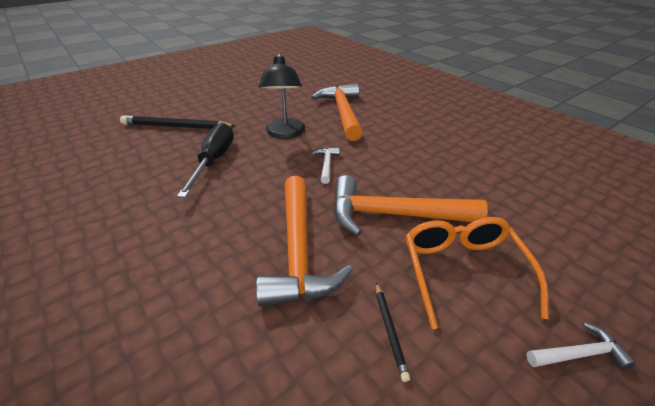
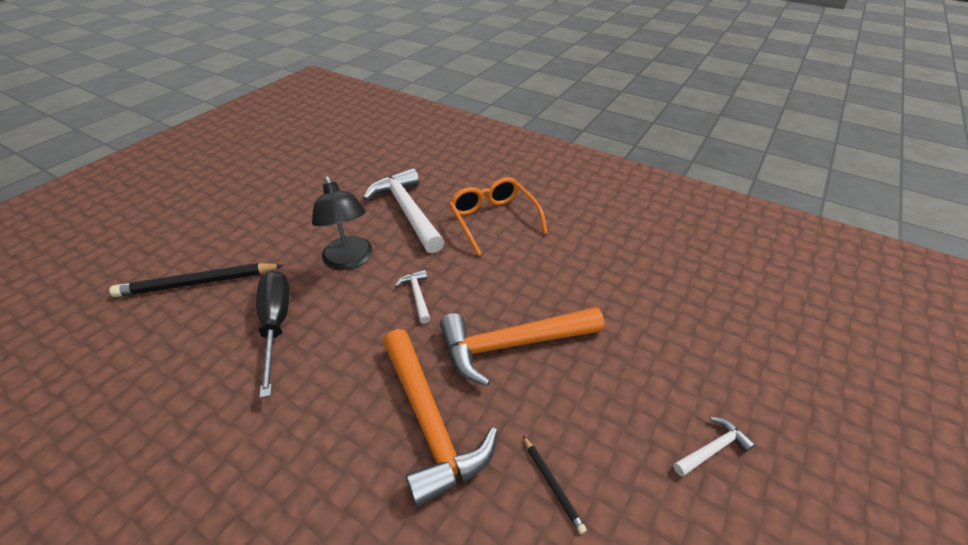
camera: 20 degrees left, 5 degrees up
orange hammer [311,83,363,141] -> white hammer [363,168,444,253]
orange glasses [406,217,548,329] -> orange glasses moved to [449,177,548,256]

